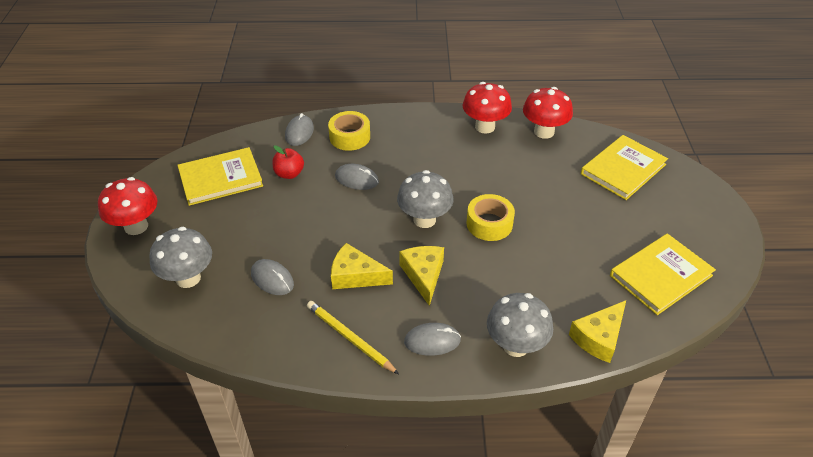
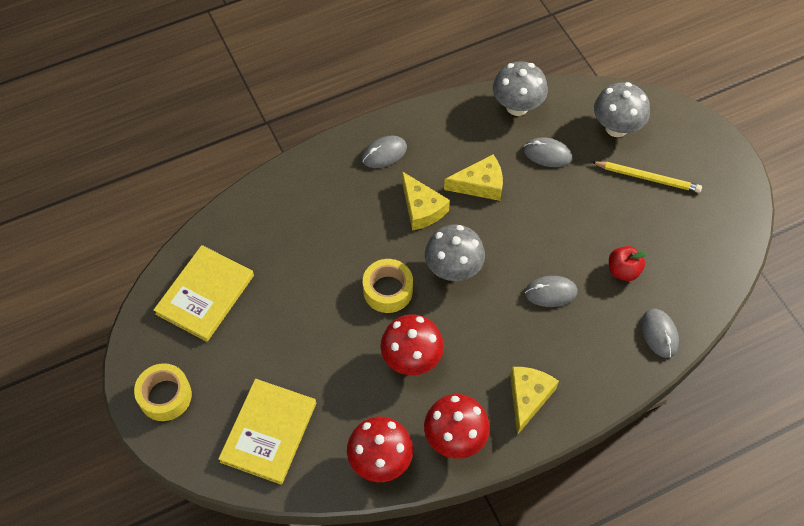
camera: 155 degrees right, 15 degrees up
red mushroom [98,177,157,235] -> red mushroom moved to [380,314,444,375]
yellow book [177,147,263,206] -> none
yellow pencil [307,301,399,374] -> yellow pencil moved to [592,161,702,193]
yellow tape [328,111,370,151] -> yellow tape moved to [134,363,192,421]
grey mushroom [487,293,553,357] -> grey mushroom moved to [493,61,548,116]
yellow cheese [569,300,626,363] -> yellow cheese moved to [510,367,559,435]

